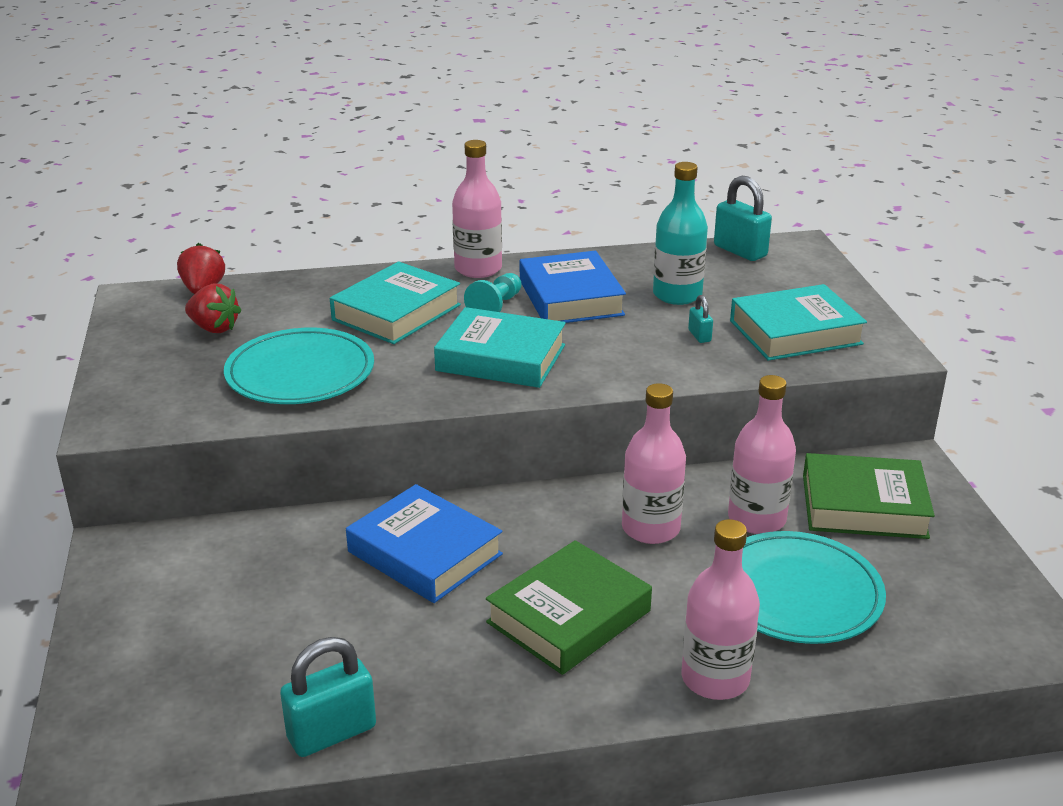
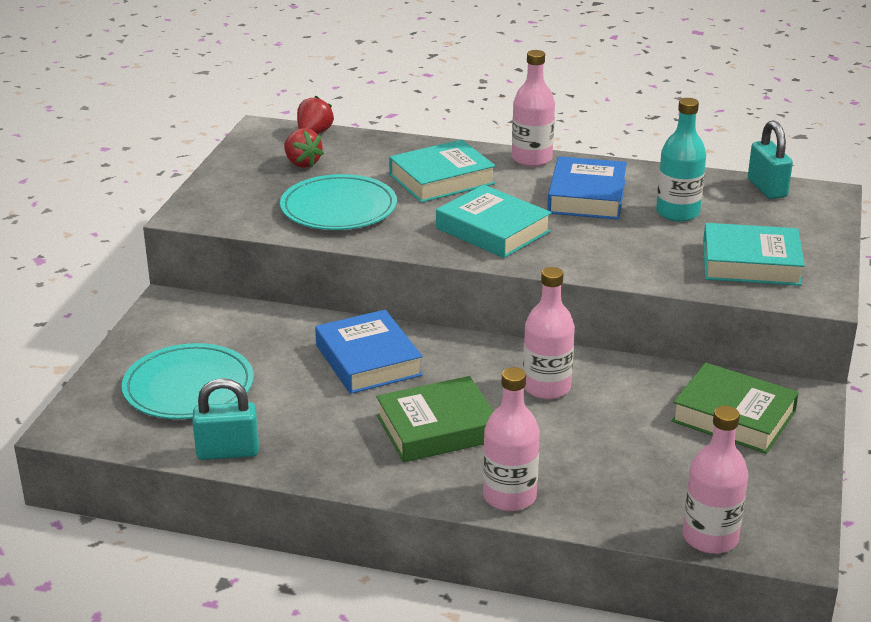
camera: 25 degrees right, 0 degrees up
turquoise pawn [464,273,522,312] -> none
turquoise padlock [688,295,713,343] -> none
pink bottle [728,375,796,534] -> pink bottle moved to [683,406,748,554]
turquoise plate [742,531,886,644] -> turquoise plate moved to [122,343,254,419]

